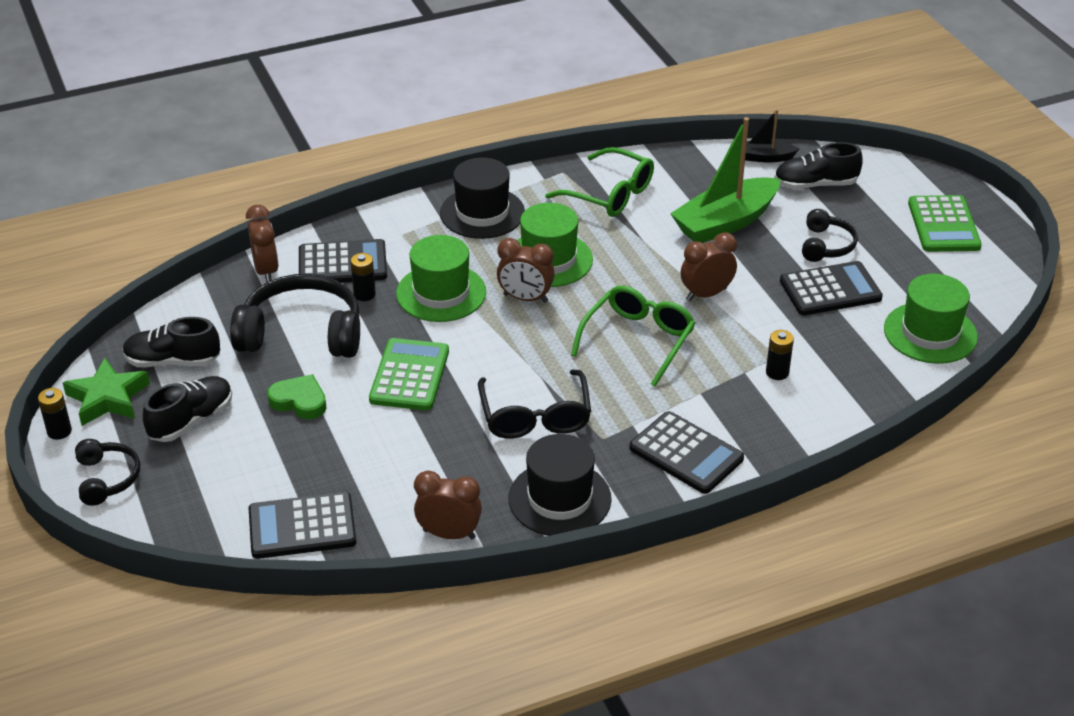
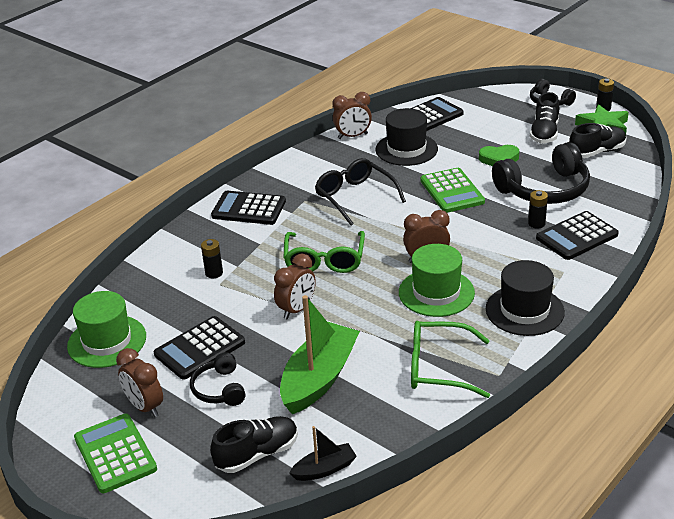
camera: 155 degrees right, 5 degrees down
brown clock [246,205,279,282] -> brown clock moved to [116,348,163,417]
green hat [396,235,486,322] -> none
black hat [509,434,612,536] -> black hat moved to [375,108,438,166]

